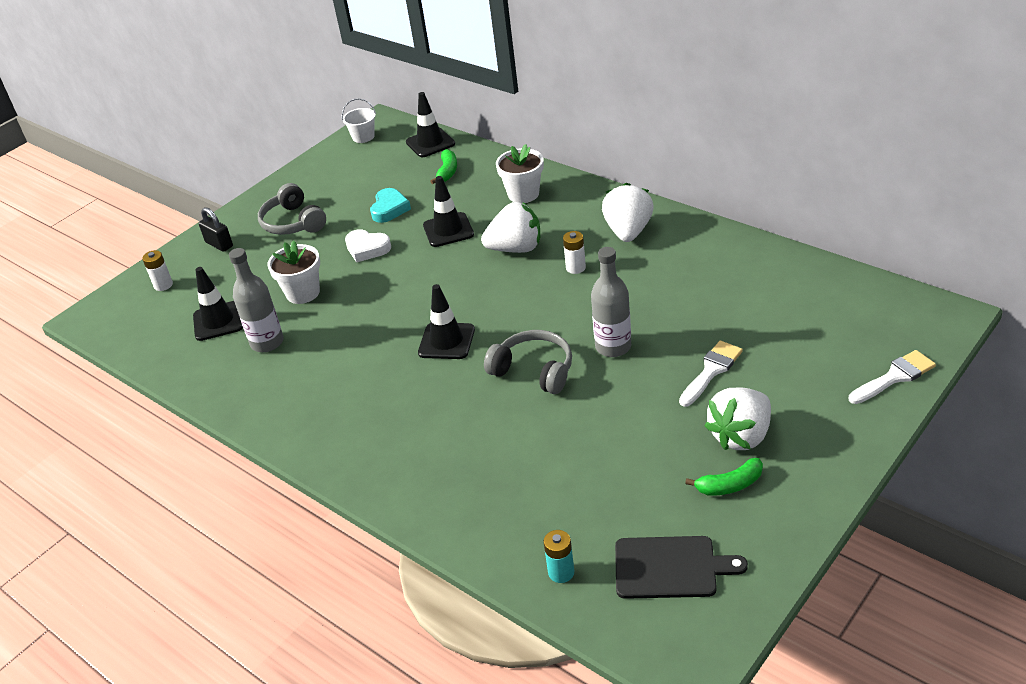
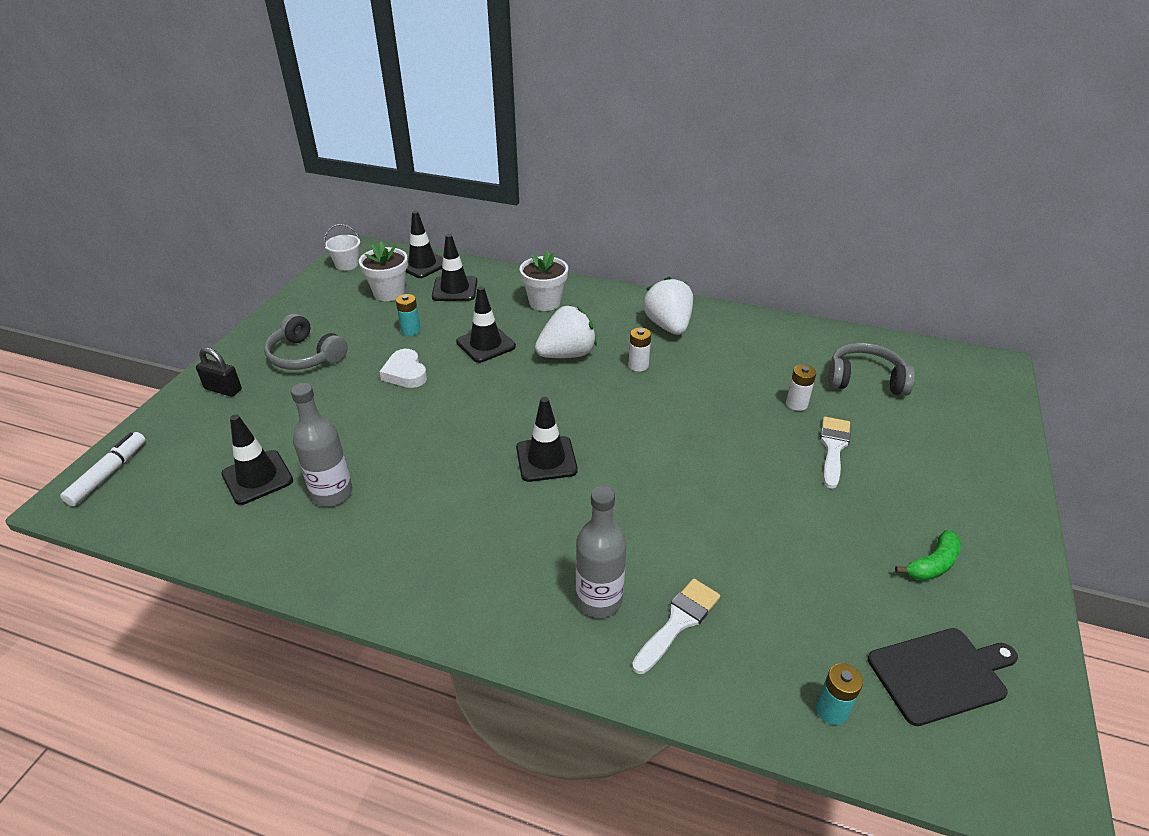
camera: 25 degrees left, 0 degrees up
white battery [142,250,173,291] -> white battery moved to [786,364,816,411]
white flower pot [268,240,320,304] -> white flower pot moved to [359,241,408,301]
white heart [345,229,391,263] -> white heart turned 60 degrees clockwise [379,349,427,388]
turquoise heart [370,188,411,223] -> turquoise battery [396,294,420,336]
green banana [430,149,457,184] -> black traffic cone [432,234,477,301]
grey headphones [484,330,572,394] -> grey headphones moved to [828,343,915,396]
grey bottle [591,247,631,357] -> grey bottle moved to [576,486,626,618]
white strawberry [704,388,771,450] -> none
white brush [849,350,936,404] -> white brush moved to [632,579,720,674]
none -> white marker [60,432,146,506]

